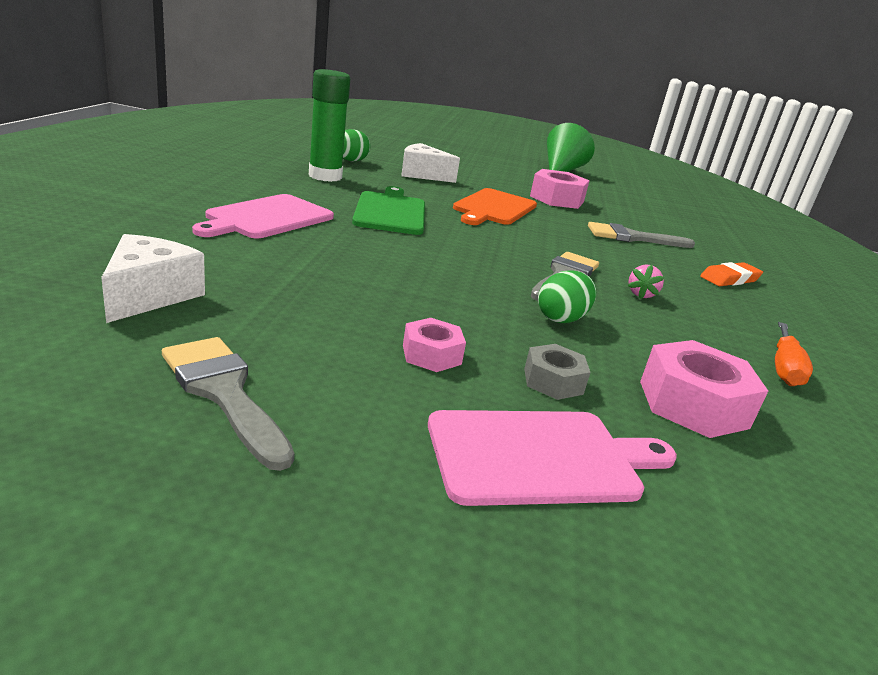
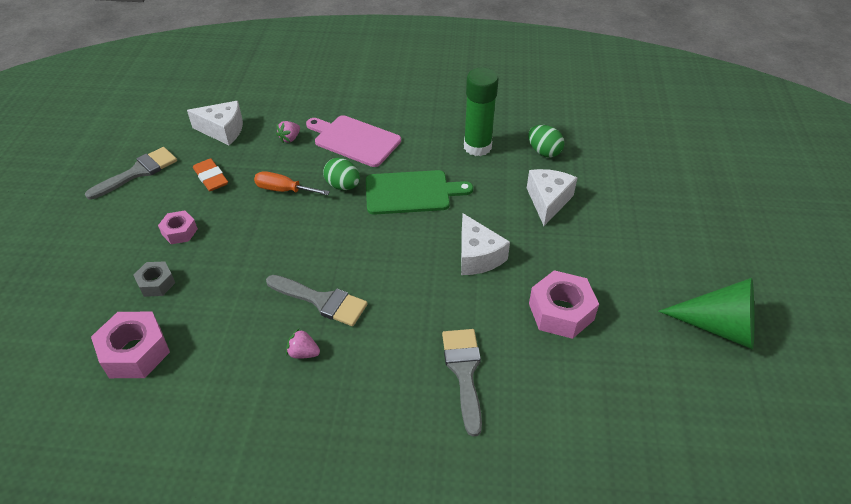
camera: 90 degrees right, 20 degrees up
pink cutting board [428,410,677,506] -> none
orange cutting board [453,188,537,225] -> white cheese [461,213,510,275]
green egg [538,270,596,323] -> green egg moved to [323,158,360,190]
orange eraser [700,262,763,286] -> orange eraser moved to [193,158,228,191]
orange screwdriver [775,322,813,386] -> orange screwdriver moved to [254,171,330,195]
none -> pink strawberry [276,121,300,143]

